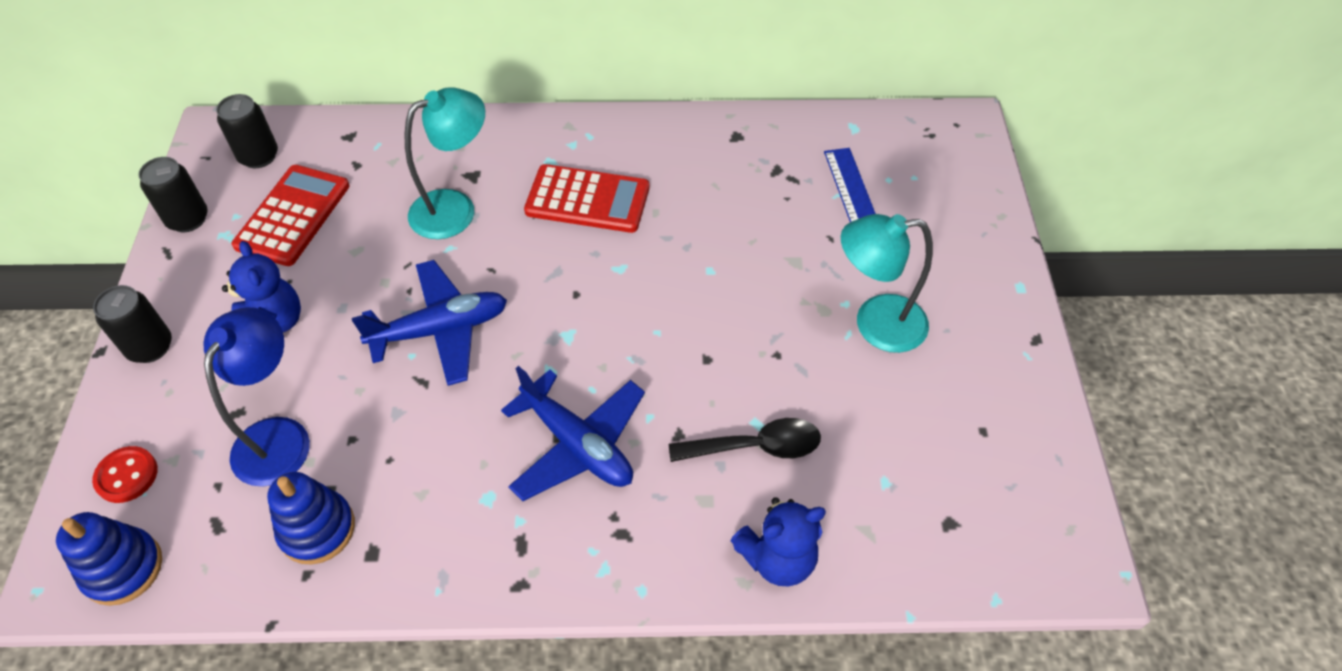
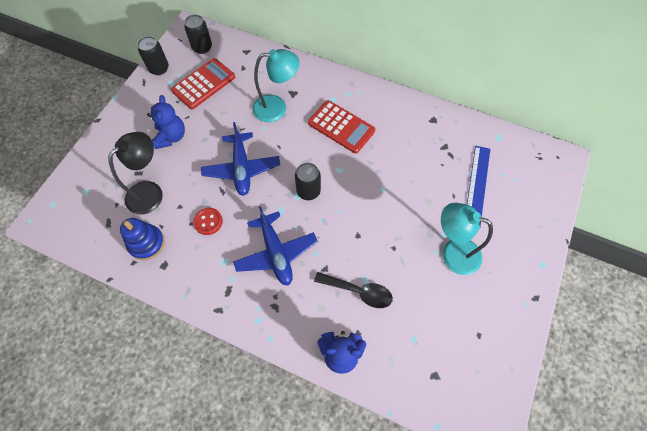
camera: 25 degrees right, 10 degrees up
blue stacking toy [56,512,162,606] -> none
red button [92,446,158,503] -> red button moved to [193,208,223,235]
black can [93,285,172,363] -> black can moved to [295,163,321,200]
blue lamp [204,307,310,487] -> black lamp [108,132,163,214]
blue plane [352,260,507,386] -> blue plane turned 75 degrees clockwise [201,122,280,196]

